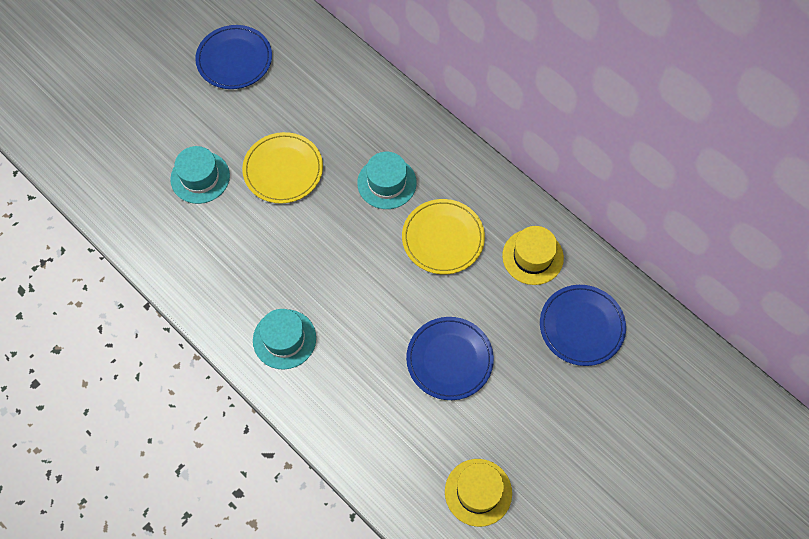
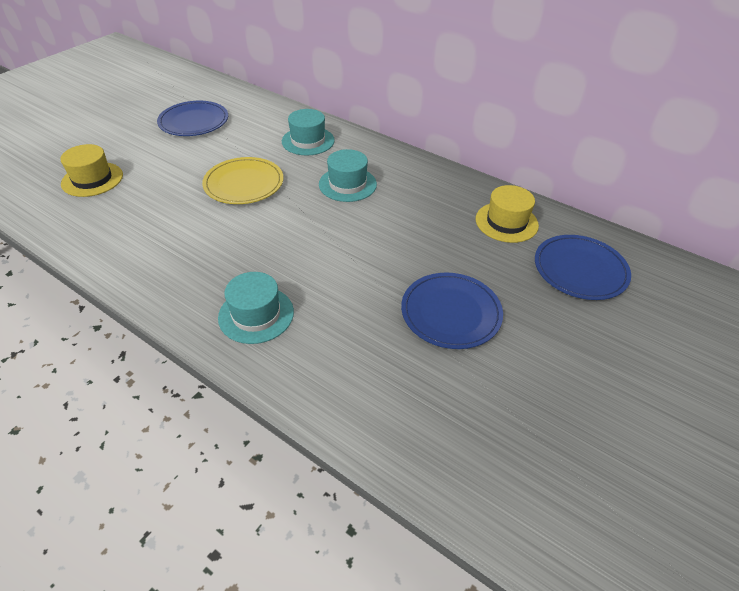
camera: 10 degrees left, 20 degrees down
turquoise hat [170,146,230,204] -> turquoise hat moved to [282,109,335,156]
yellow plate [402,199,485,274] -> none
yellow hat [445,459,512,527] -> yellow hat moved to [61,144,123,197]

